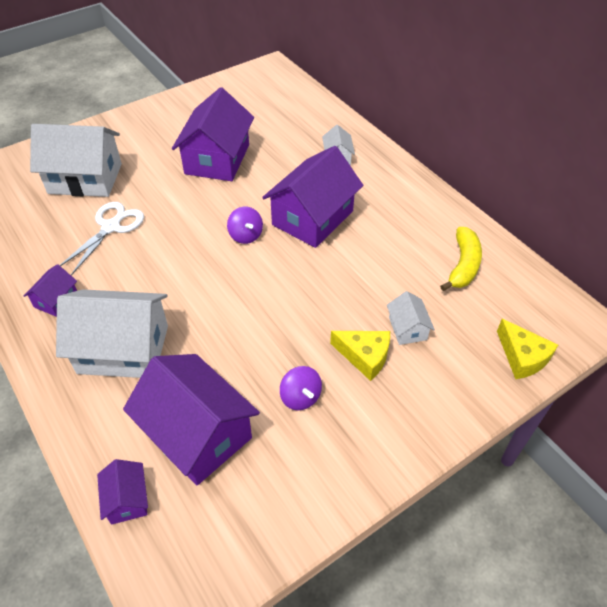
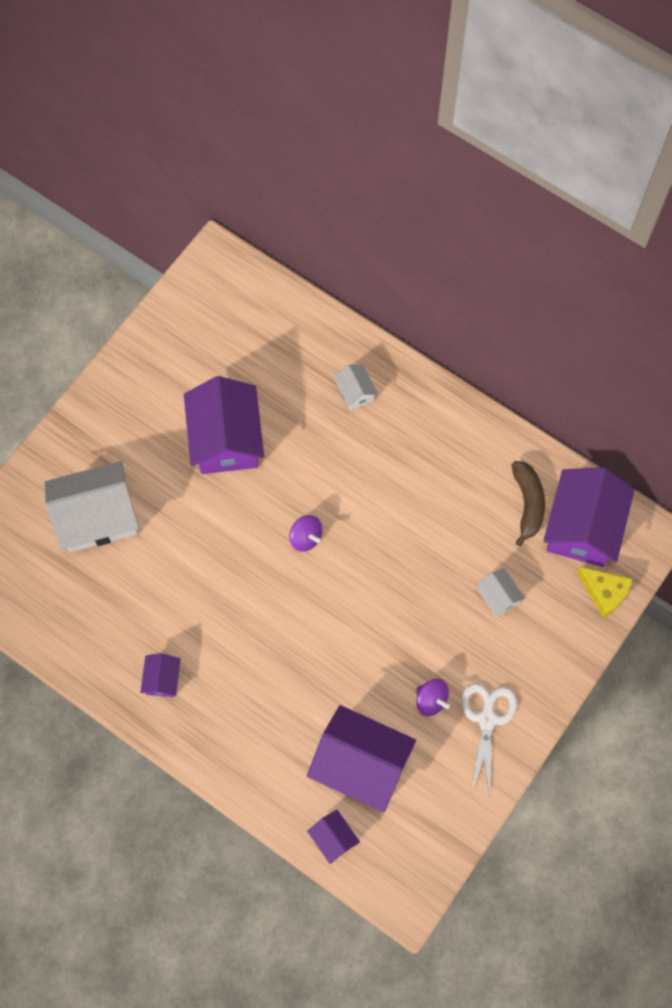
camera: 20 degrees left, 20 degrees up
white house [56,289,168,378] -> none
white scissors [60,202,144,275] -> white scissors moved to [461,683,517,796]
purple house [262,146,363,248] -> purple house moved to [543,467,635,567]
yellow cheese [330,331,390,381] -> none
yellow banana [440,227,482,291] -> brown banana [511,461,545,546]

